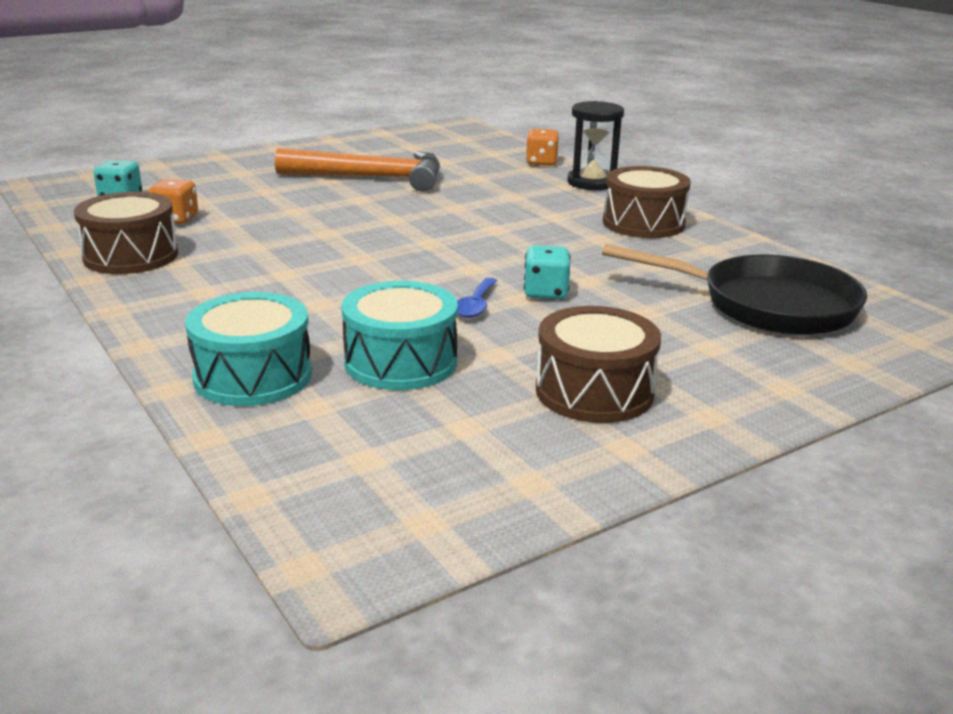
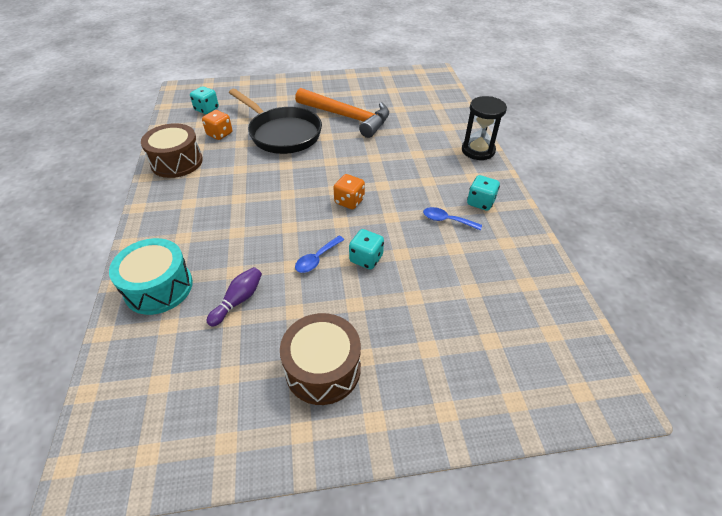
camera: 25 degrees right, 20 degrees up
turquoise drum [341,281,458,390] -> purple bowling pin [207,267,262,327]
orange dice [526,129,559,166] -> orange dice moved to [333,174,365,209]
black pan [602,244,867,335] -> black pan moved to [229,89,322,154]
brown drum [603,166,691,238] -> turquoise dice [467,175,500,211]
none -> blue spoon [423,207,482,230]

